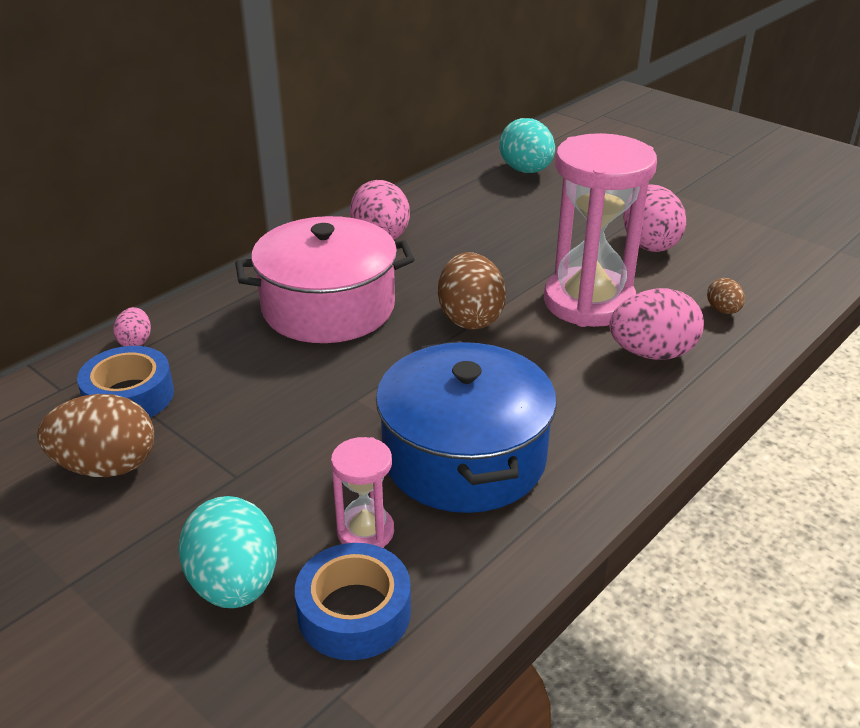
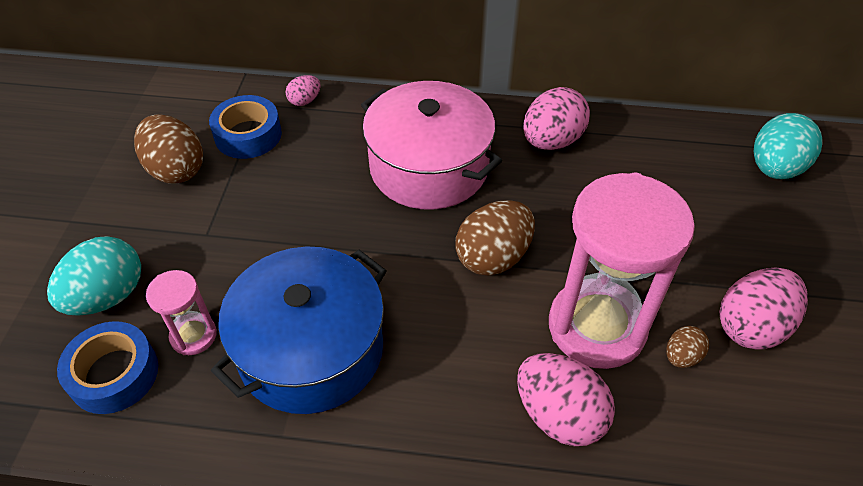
camera: 55 degrees right, 15 degrees up
brown egg [707,278,745,314] -> brown egg moved to [666,326,709,368]

